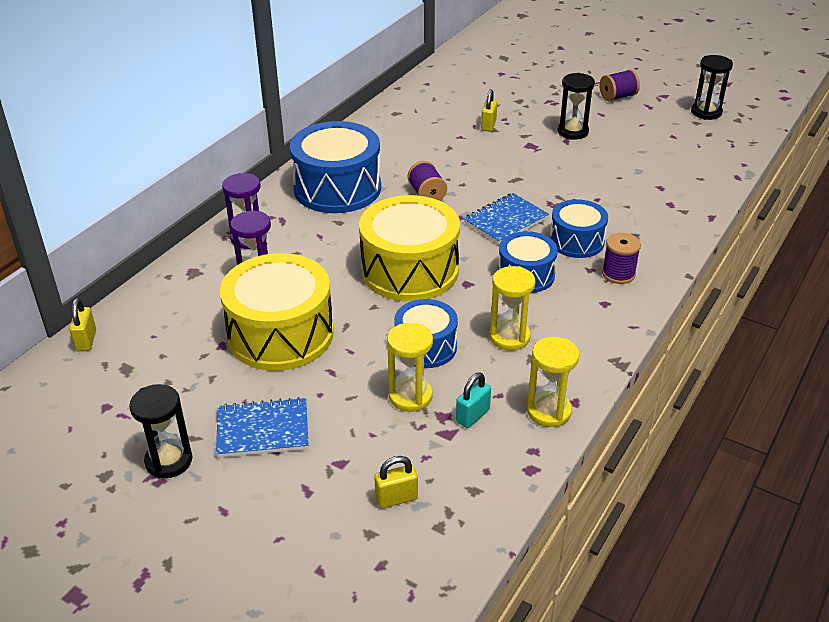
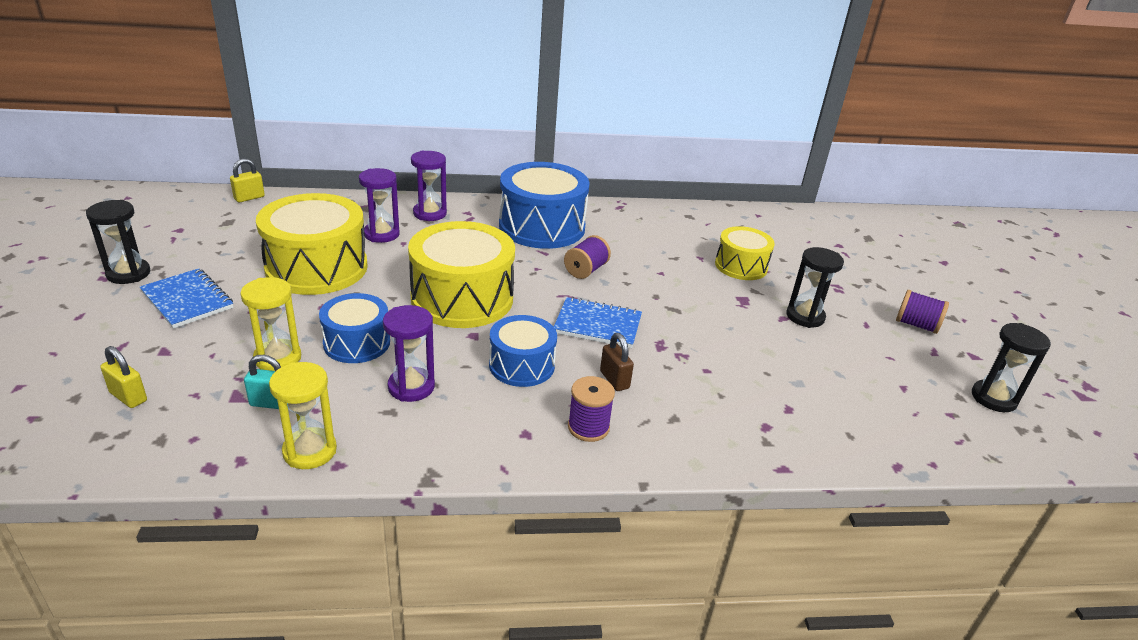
camera: 50 degrees right, 5 degrees down
yellow padlock [481,89,497,132] -> yellow drum [715,226,775,280]
yellow hourglass [489,266,536,350] -> purple hourglass [383,305,435,402]
blue drum [550,199,608,258] -> brown padlock [600,333,634,391]

